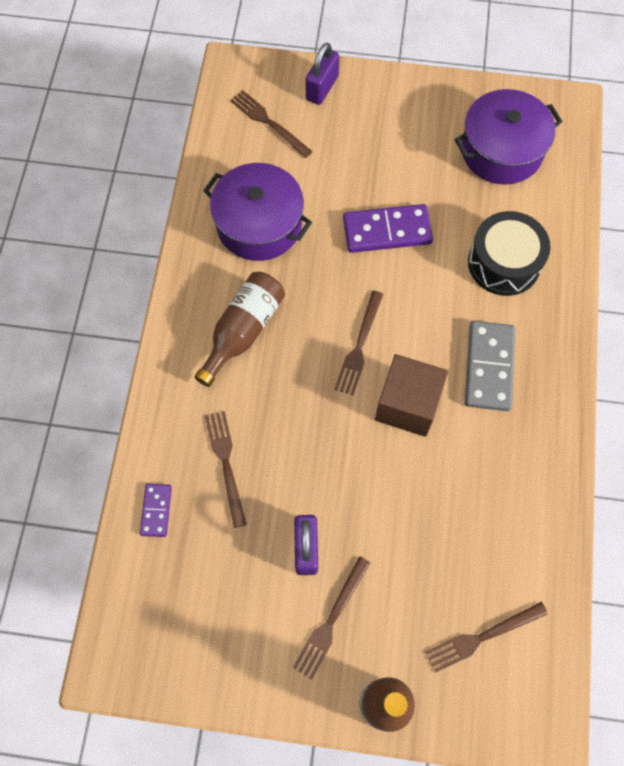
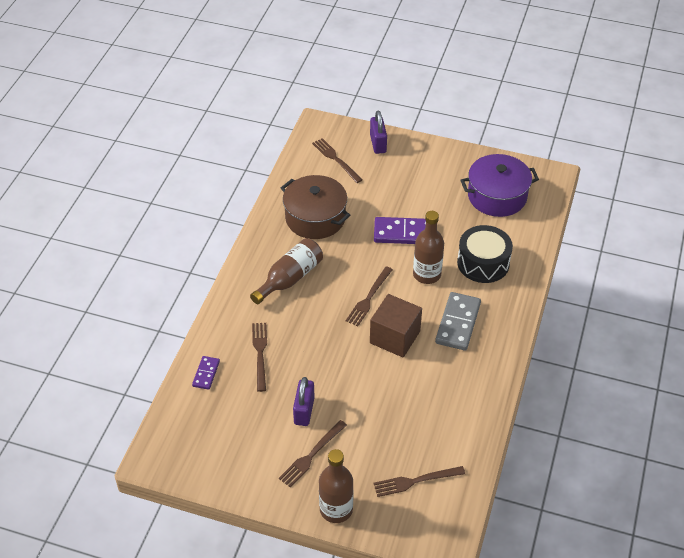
camera: 10 degrees right, 20 degrees down
purple pot [203,163,312,261] -> brown pot [281,175,350,239]
purple padlock [306,43,339,105] -> purple padlock turned 45 degrees counterclockwise [370,111,387,154]
none -> brown bottle [413,211,444,284]

